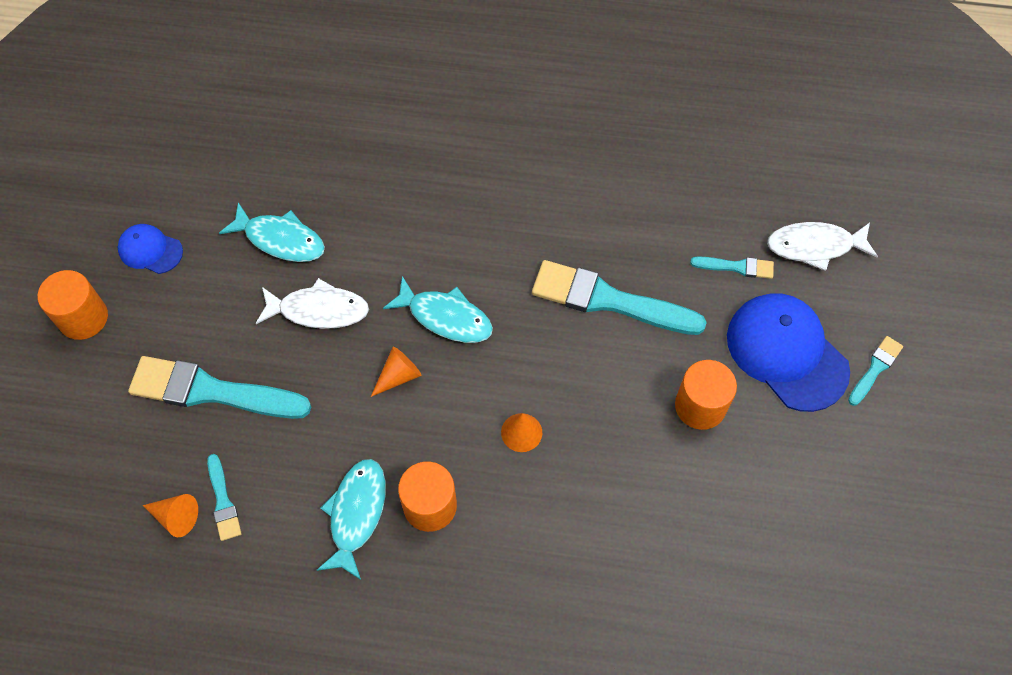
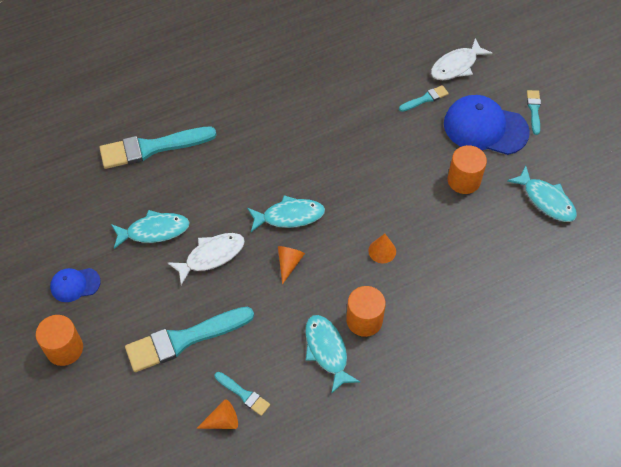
camera: 35 degrees left, 5 degrees down
turquoise brush [532,260,707,335] -> turquoise brush moved to [100,127,216,169]
none -> turquoise fish [507,166,577,222]

